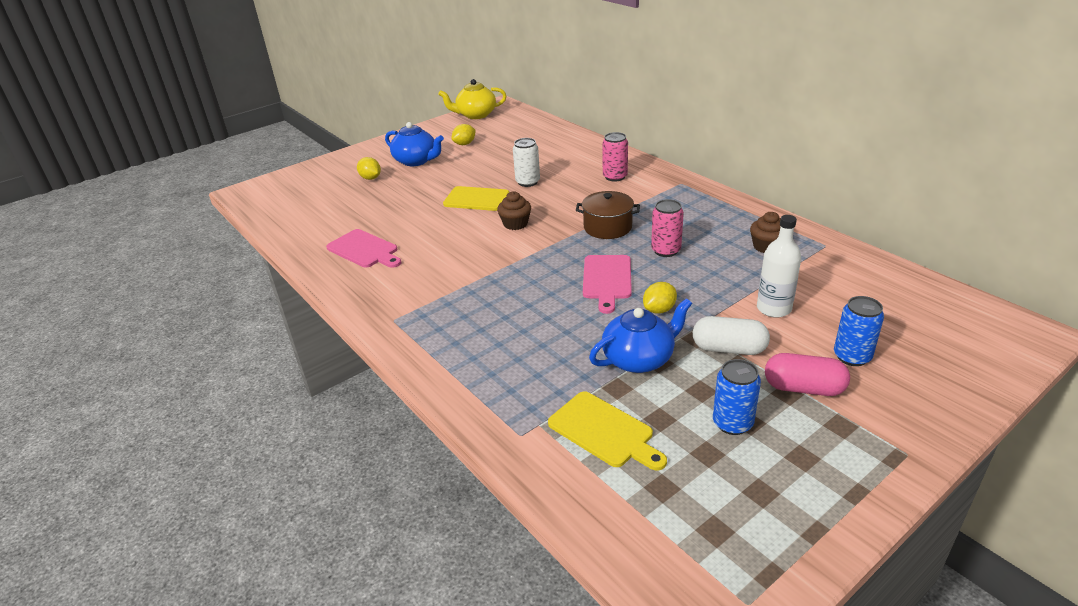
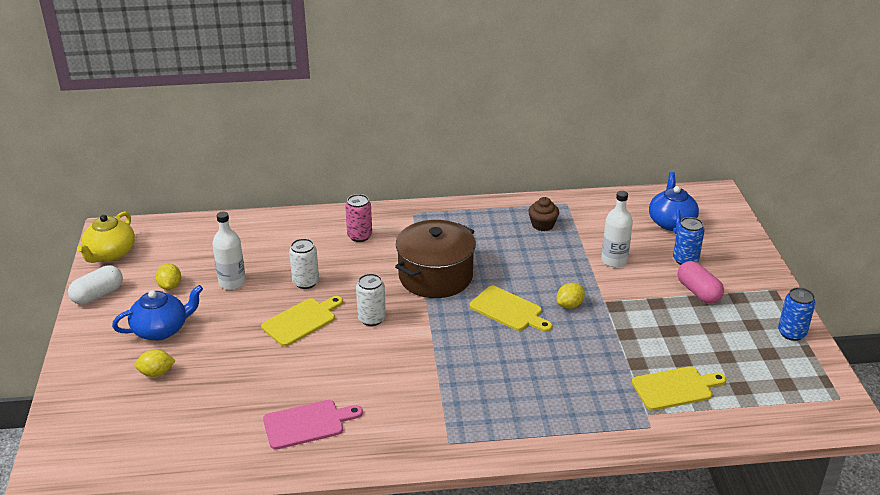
camera: 60 degrees left, 0 degrees up
brown cupcake [497,191,531,230] -> white can [356,274,386,326]
brown pot [576,191,640,239] -> brown pot [395,220,476,298], size x1.62
pink cutting board [583,255,632,314] -> yellow cutting board [469,286,552,332]
blue teapot [589,298,692,373] -> blue teapot moved to [649,172,699,234]
yellow lemon [643,282,677,314] -> yellow lemon turned 60 degrees clockwise [557,283,585,309]
pink can [651,199,684,257] -> none
white capsule [693,316,770,355] -> white capsule moved to [68,265,123,305]
blue can [713,359,761,435] -> blue can moved to [778,287,816,341]
pink capsule [765,353,850,396] -> pink capsule turned 75 degrees counterclockwise [678,261,724,304]
none -> white bottle [212,212,246,290]

